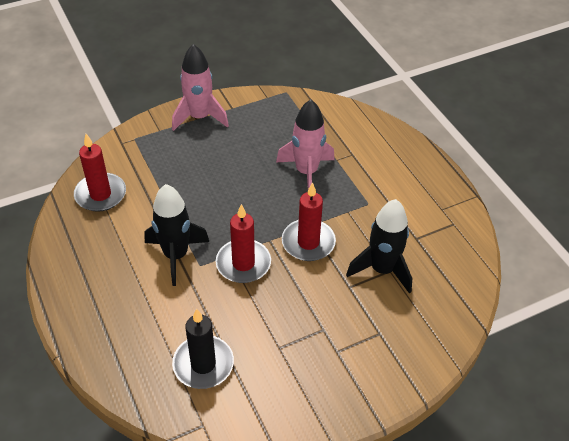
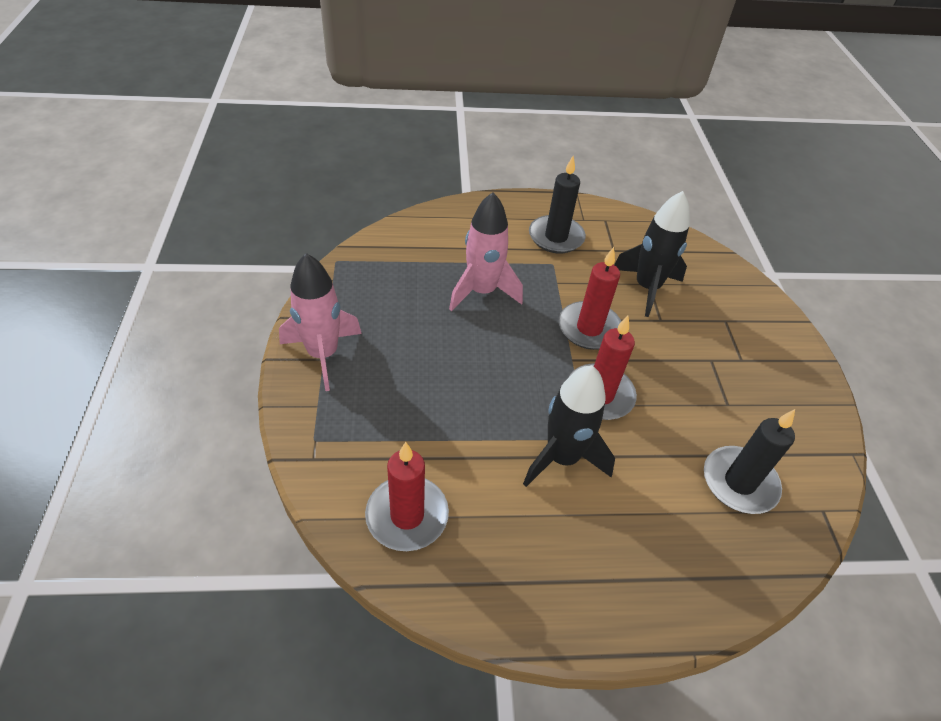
camera: 70 degrees left, 0 degrees up
none -> black candle [529,156,586,253]

